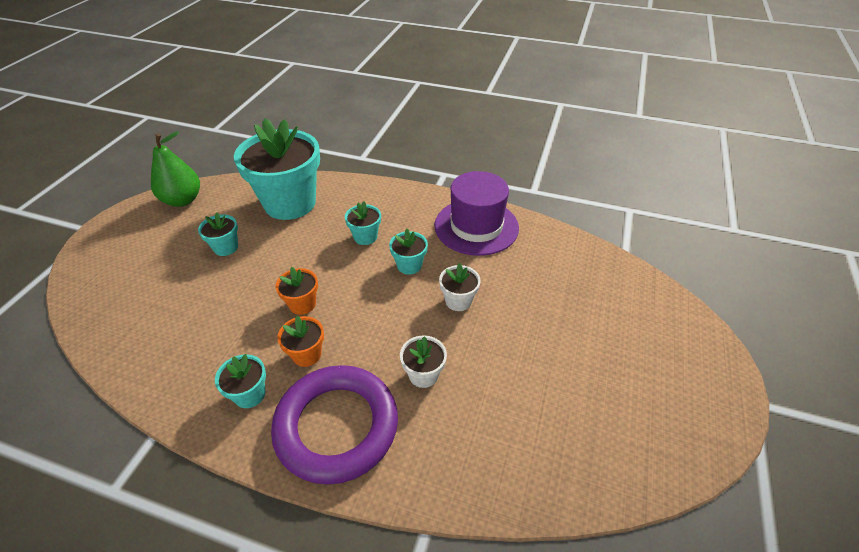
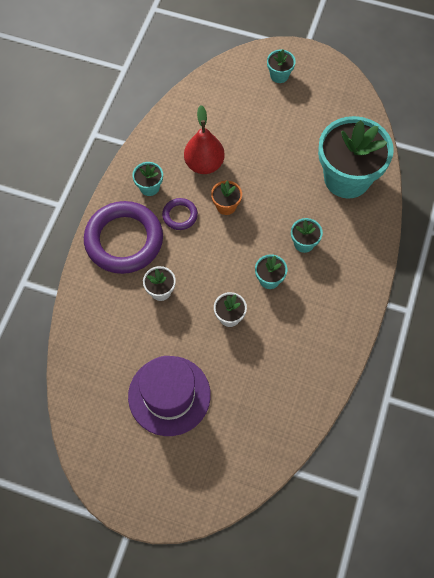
camera: 90 degrees right, 20 degrees up
green pear [151,131,200,207] -> none
turquoise flower pot [198,212,238,256] -> turquoise flower pot moved to [267,50,296,83]
orange flower pot [277,316,324,367] -> purple ring [162,198,198,230]
purple hat [435,171,519,256] -> purple hat moved to [128,356,211,436]
none -> red pear [184,105,225,174]

